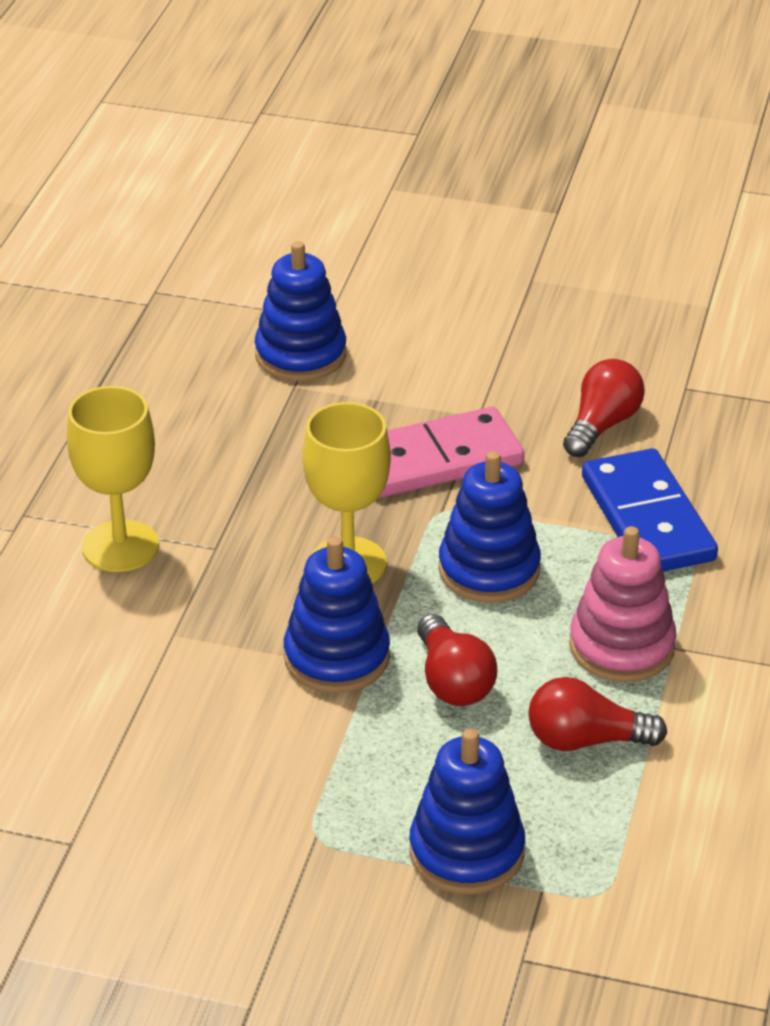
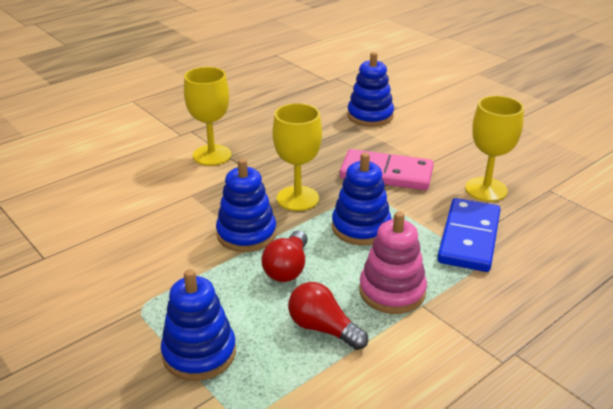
camera: 35 degrees right, 5 degrees down
red light bulb [563,359,645,457] -> yellow goblet [465,96,524,202]

